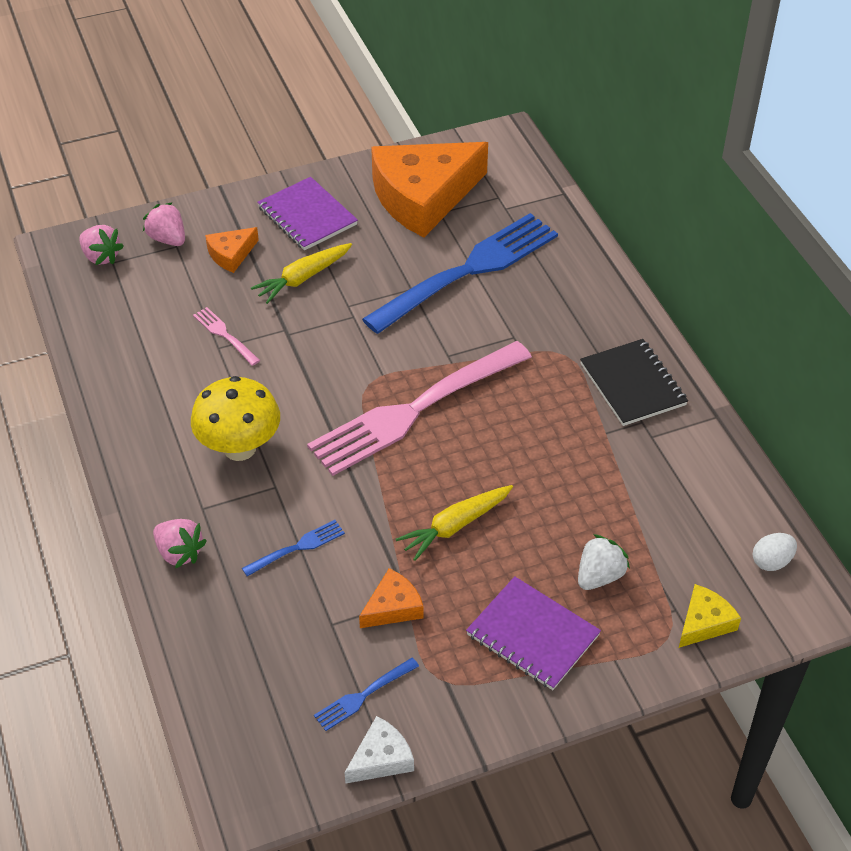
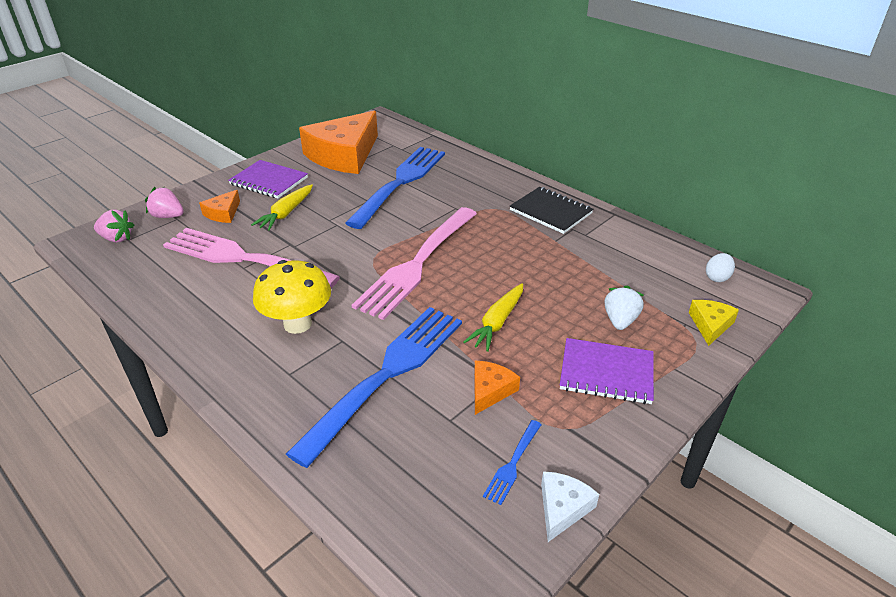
camera: 25 degrees left, 10 degrees down
pink strawberry [153,519,207,568] -> none
pink fork [193,307,260,366] -> pink fork [163,228,340,288], size x2.50
blue fork [242,520,345,577] -> blue fork [286,307,462,468], size x2.50

